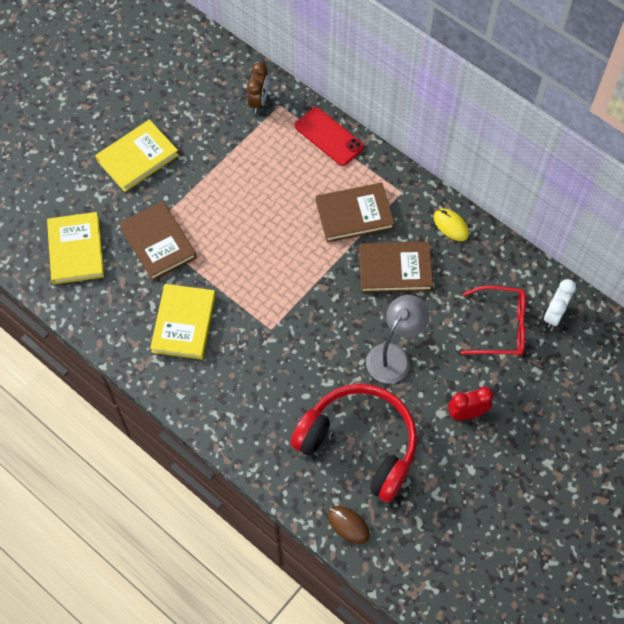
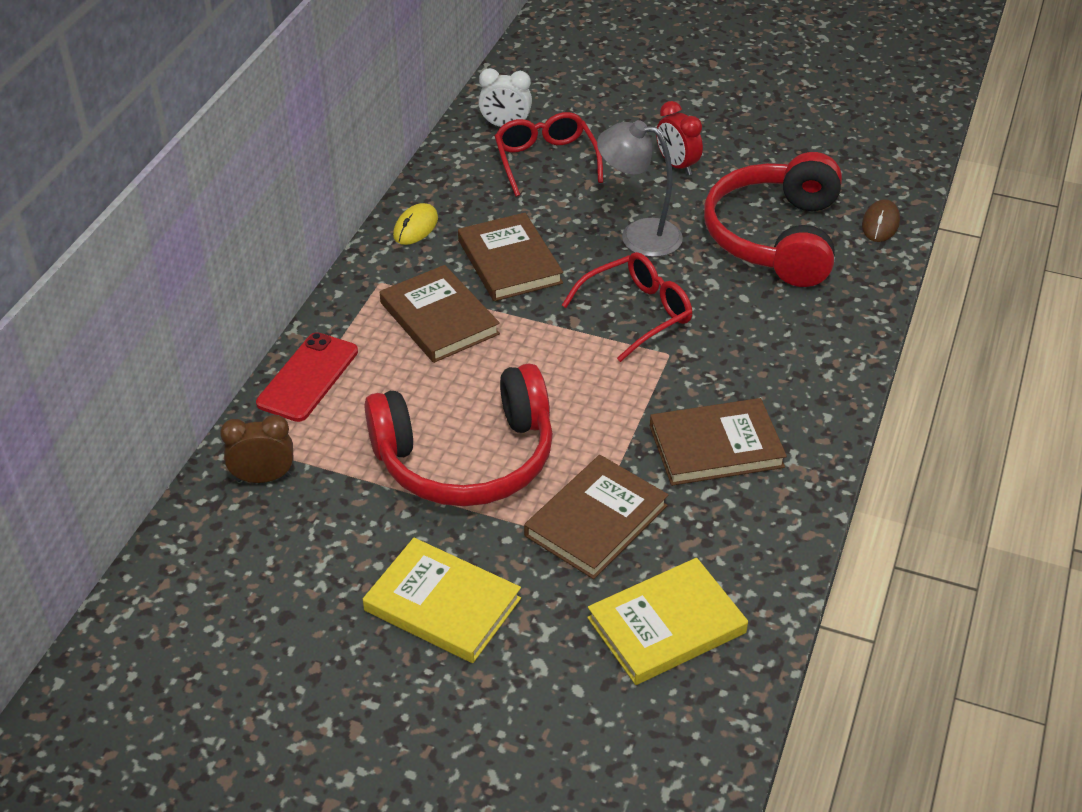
camera: 110 degrees left, 20 degrees down
yellow book [150,284,216,359] -> brown book [650,398,787,486]
none -> red headphones [365,363,553,506]
none -> red glasses [562,252,692,362]

